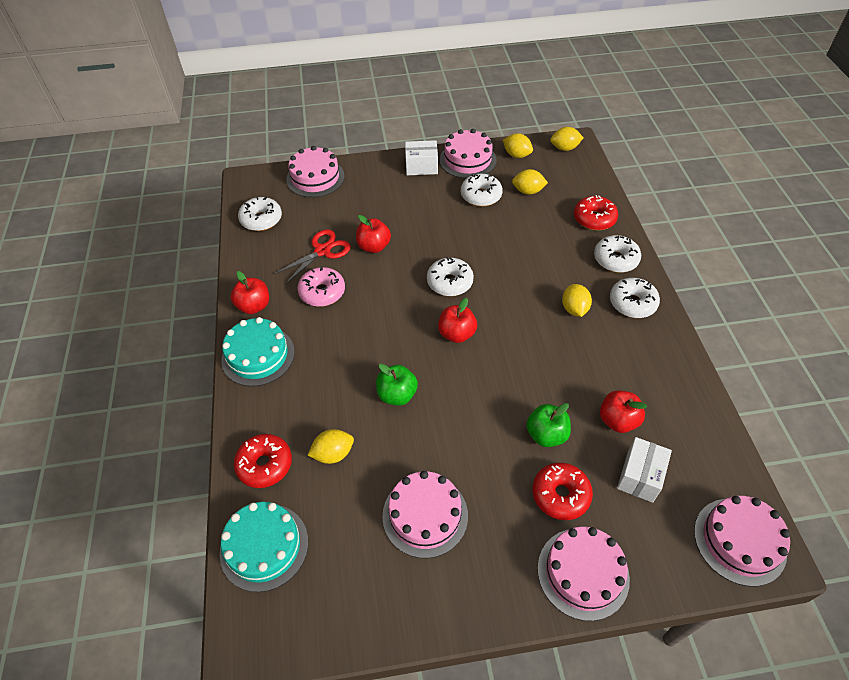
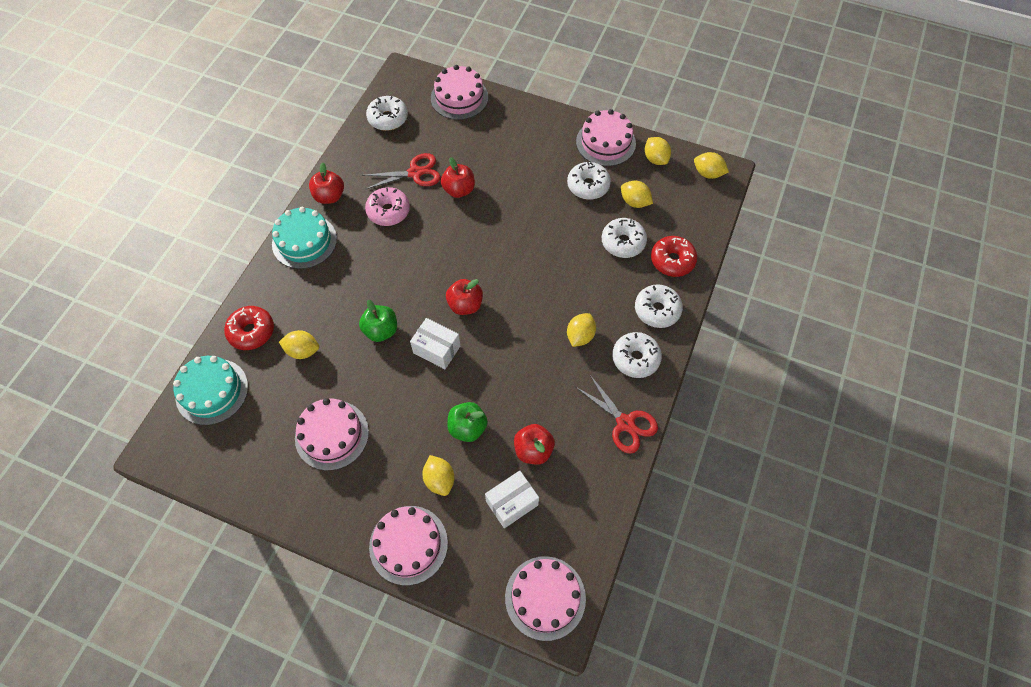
camera: 30 degrees right, 10 degrees up
white box [405,140,438,175] -> white box moved to [410,318,461,369]
white donut [427,257,474,296] -> white donut moved to [602,218,647,258]
red donut [532,463,593,520] -> yellow lemon [422,455,454,496]
none -> red scissors [576,374,658,454]

